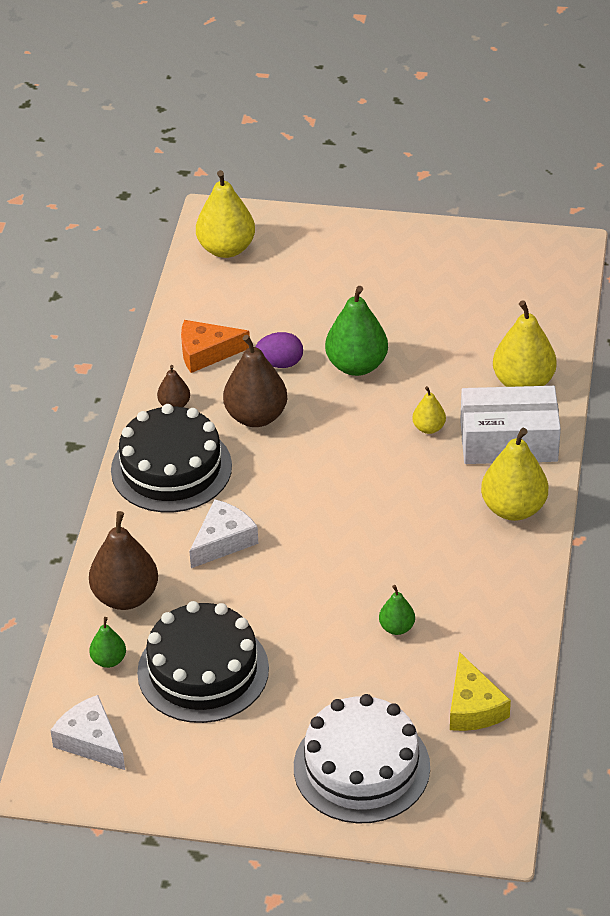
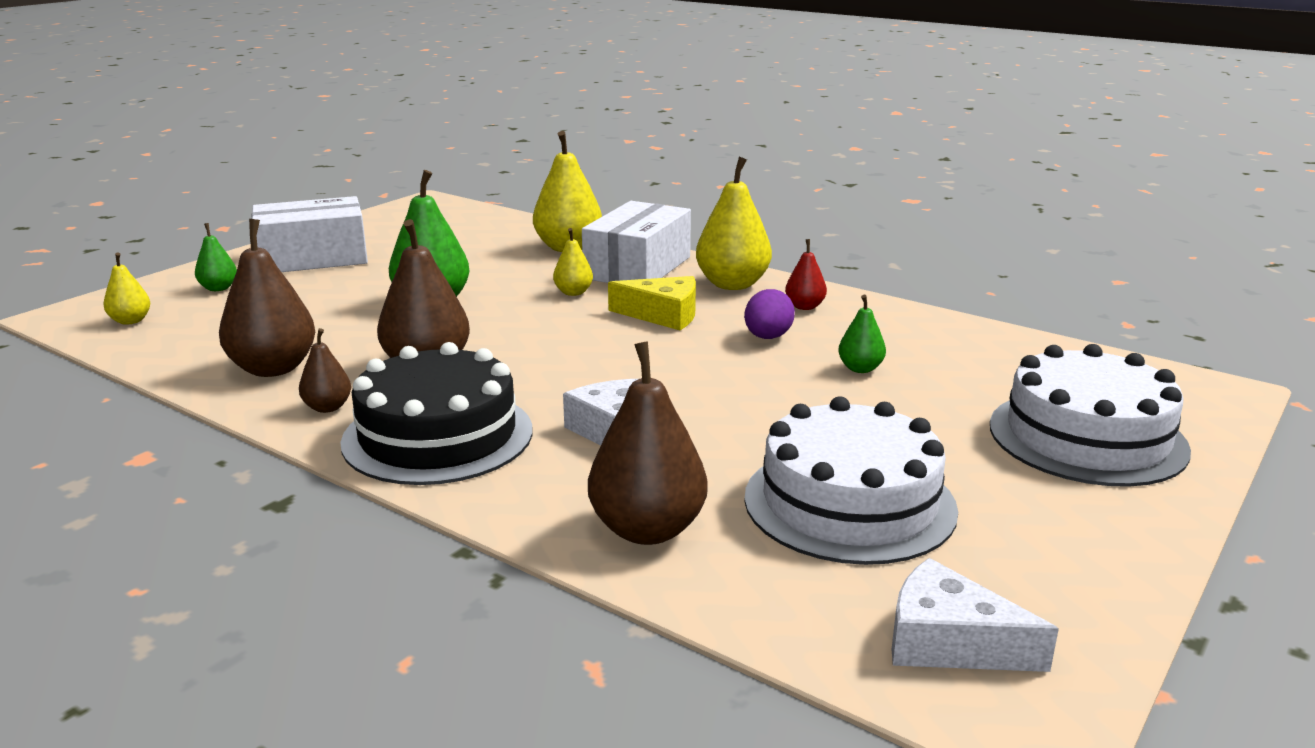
camera: 65 degrees left, 20 degrees down
white cheese [50,695,125,770] -> white cheese turned 45 degrees clockwise [892,558,1059,672]
green pear [89,617,126,668] -> green pear moved to [195,223,237,291]
black cake [137,601,269,723] -> white cake [744,396,958,565]
orange cheese [181,320,250,373] -> brown pear [219,219,315,377]
yellow pear [196,170,255,258] -> yellow pear [103,253,150,325], size x0.52
purple egg [255,332,303,368] -> purple egg moved to [744,289,795,339]
yellow cheese [450,652,511,731] -> yellow cheese moved to [608,276,696,330]
none -> white box [252,196,368,272]
none -> red pear [785,239,827,310]

